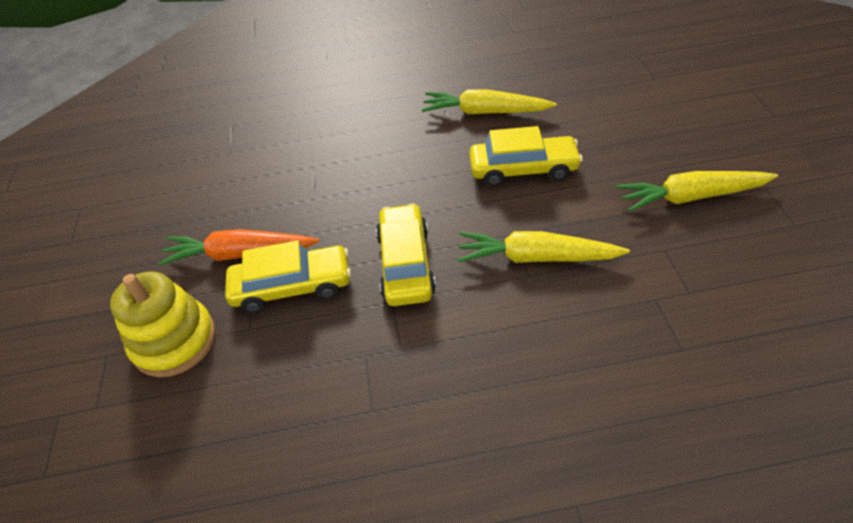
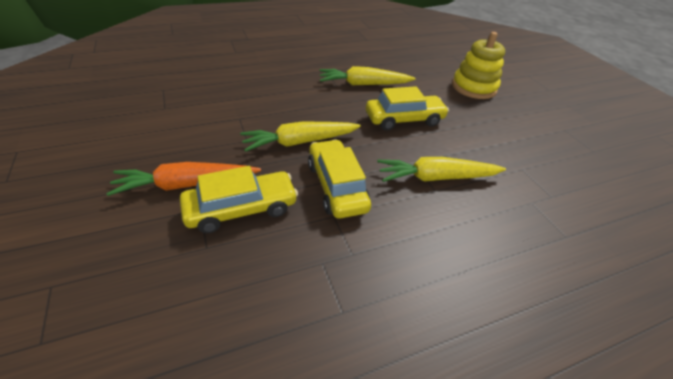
camera: 20 degrees left, 5 degrees down
yellow stacking toy [110,271,216,377] -> yellow stacking toy moved to [452,32,505,99]
yellow carrot [617,171,778,212] -> yellow carrot moved to [240,122,361,152]

